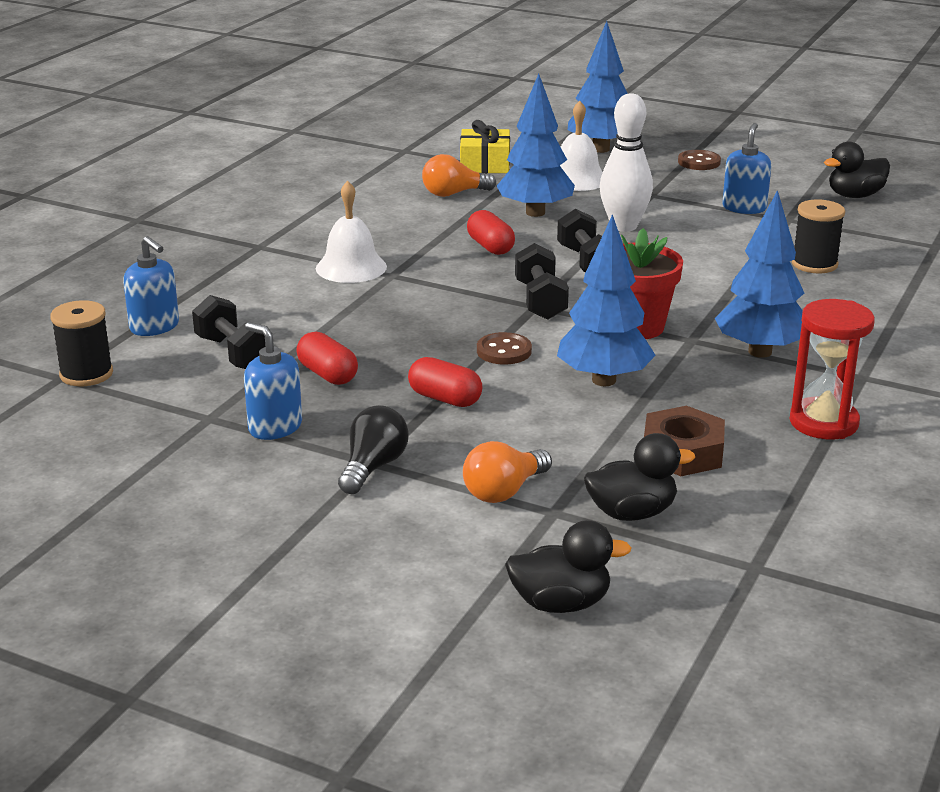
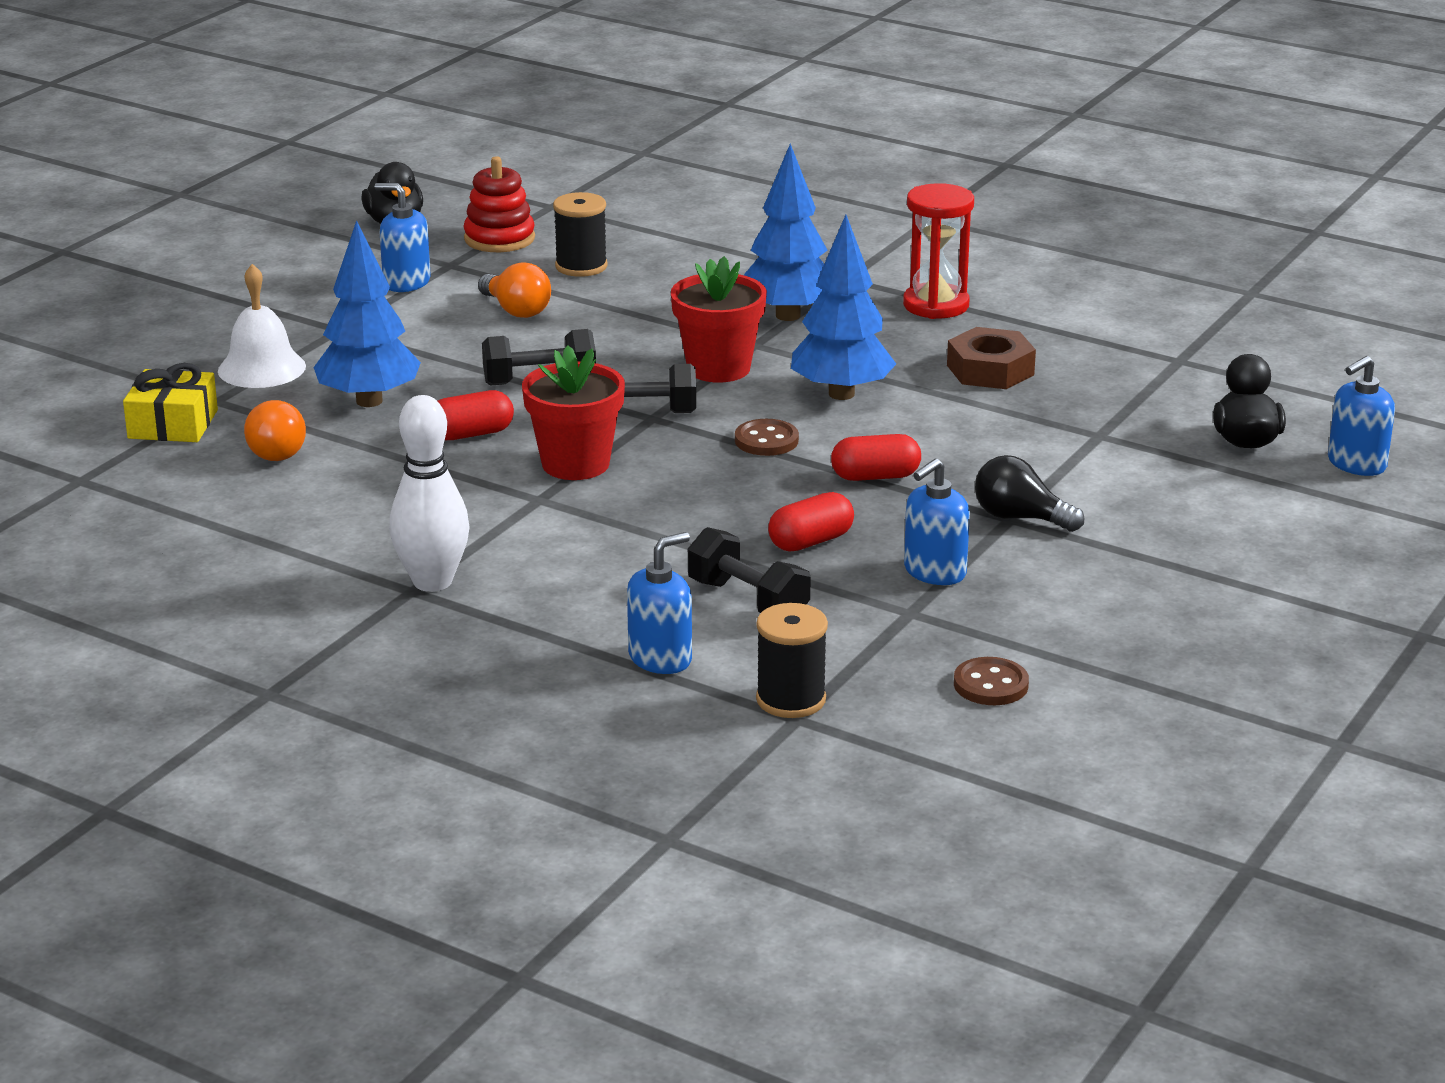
camera: 85 degrees left, 0 degrees up
black dumbbell [192,295,265,369] -> black dumbbell turned 75 degrees clockwise [688,527,811,613]
white bell [316,181,387,283] -> none
red capsule [408,357,483,407] -> red capsule turned 45 degrees clockwise [831,434,921,481]
orange light bulb [463,441,552,503] -> orange light bulb moved to [478,262,551,318]
blue tree [568,21,628,153] -> none
black duck [584,433,695,521] -> none
white bowling pin [599,93,653,232] -> white bowling pin moved to [389,395,470,592]
brown button [678,150,721,170] -> brown button moved to [954,657,1029,705]
none -> red stacking toy [463,156,535,252]
none -> red flower pot [522,345,625,480]
none -> blue soap dispenser [1328,356,1395,476]

